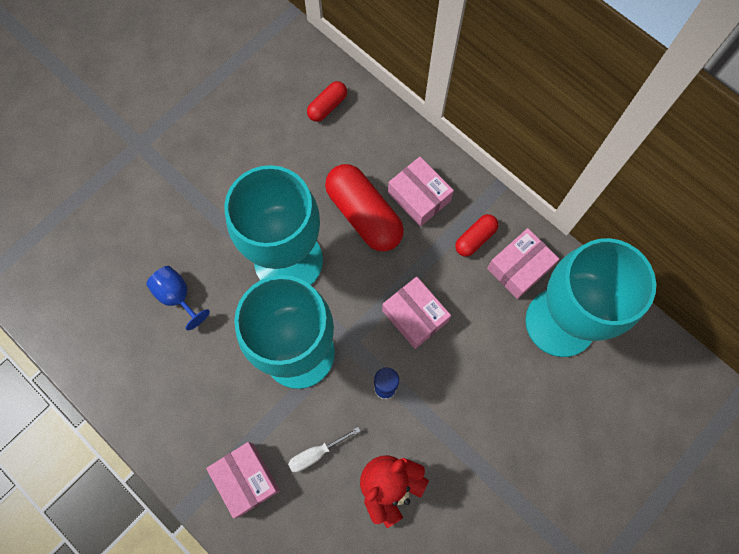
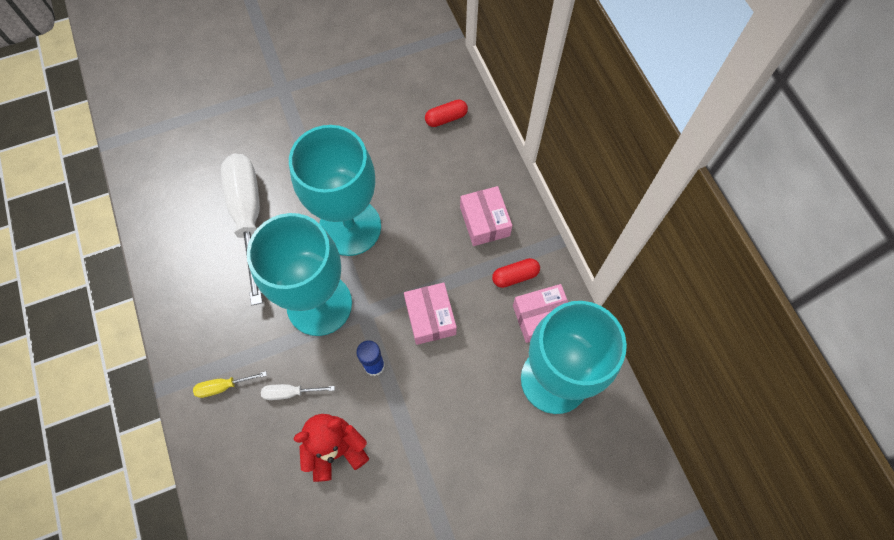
camera: 25 degrees right, 5 degrees down
blue goblet [146,266,210,331] -> white screwdriver [221,154,262,305]
pink box [206,442,280,519] -> yellow screwdriver [193,371,267,398]
red capsule [325,164,404,251] -> none

